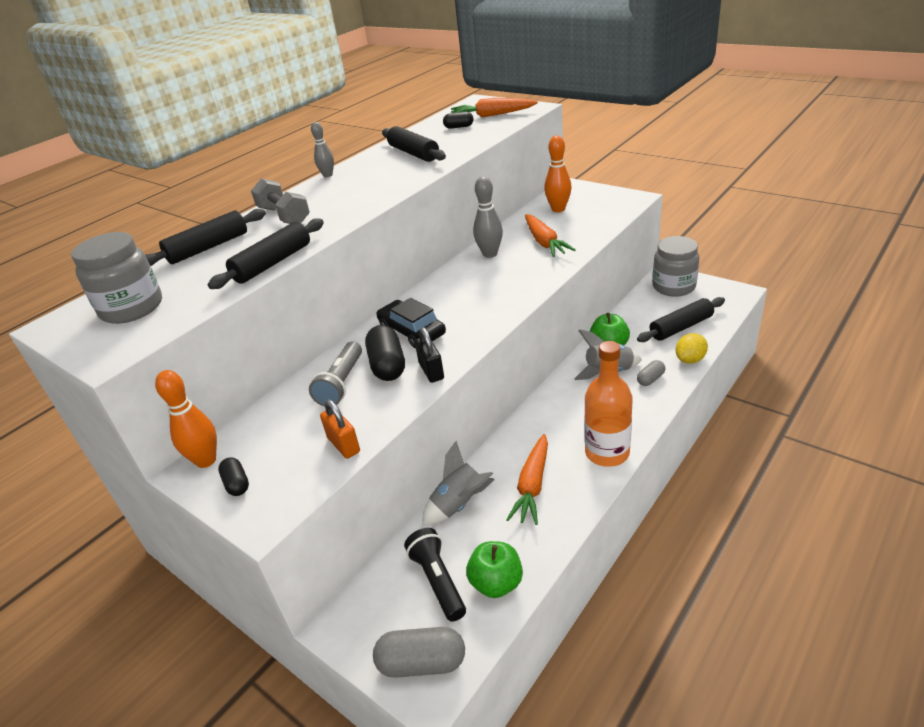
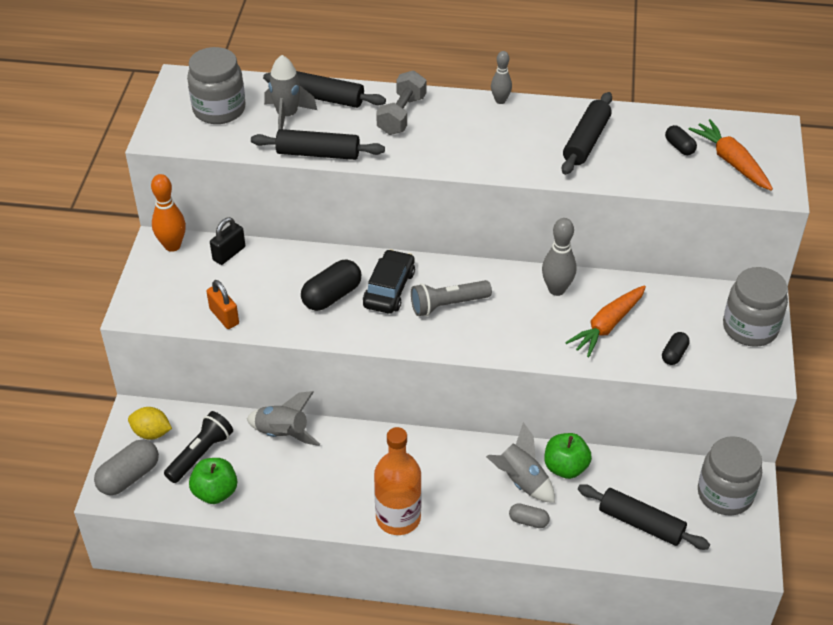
camera: 55 degrees right, 10 degrees up
black capsule [218,457,249,496] -> black capsule moved to [662,332,689,365]
grey flashlight [309,341,362,406] -> grey flashlight moved to [411,280,492,316]
orange padlock [320,400,360,459] -> orange padlock turned 60 degrees counterclockwise [206,280,239,329]
grey capsule [373,627,465,678] -> grey capsule turned 75 degrees clockwise [94,439,159,495]
black padlock [415,327,444,383] -> black padlock moved to [210,217,245,265]
orange carrot [506,434,548,525] -> none
orange bowling pin [544,136,572,212] -> none
yellow lemon [675,333,708,364] -> yellow lemon moved to [128,407,172,440]
none -> grey rocket [264,55,317,130]
none -> grey jar [723,267,788,347]

